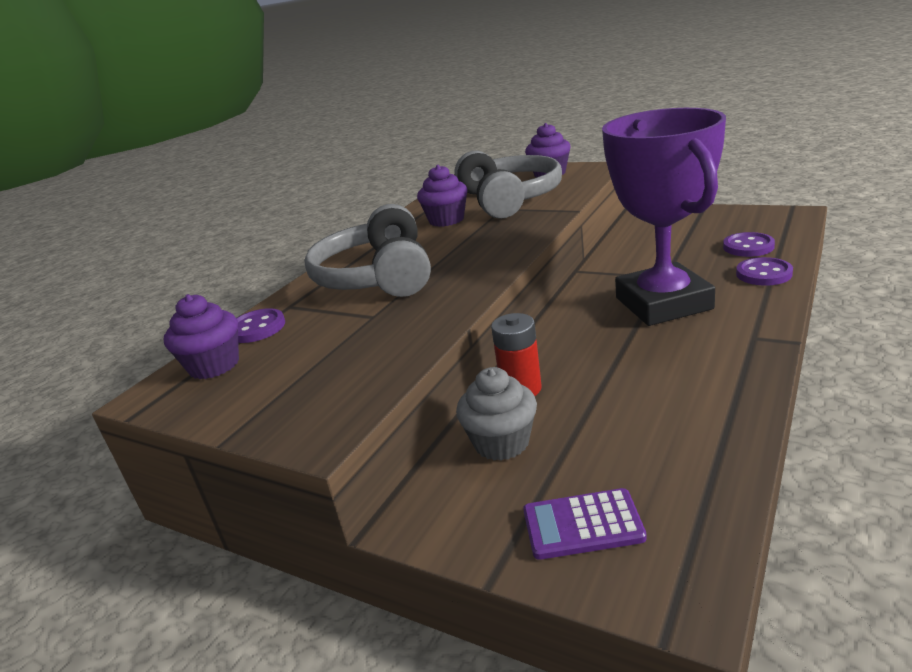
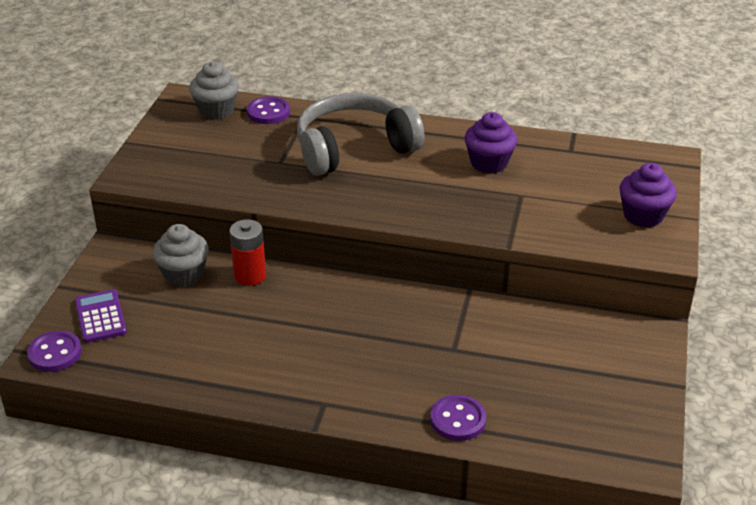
camera: 70 degrees right, 10 degrees up
purple cupcake [164,294,239,379] -> grey cupcake [189,62,239,120]
grey headphones [454,150,562,219] -> none
purple trophy [602,108,726,326] -> none
purple button [723,232,775,257] -> purple button moved to [27,331,82,372]

